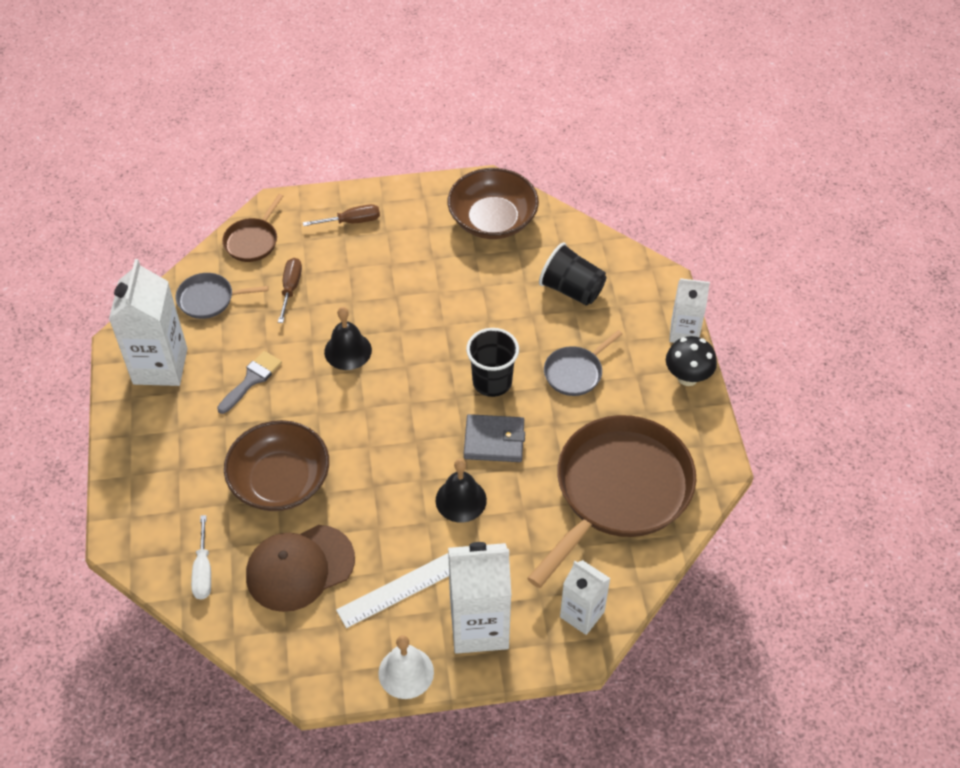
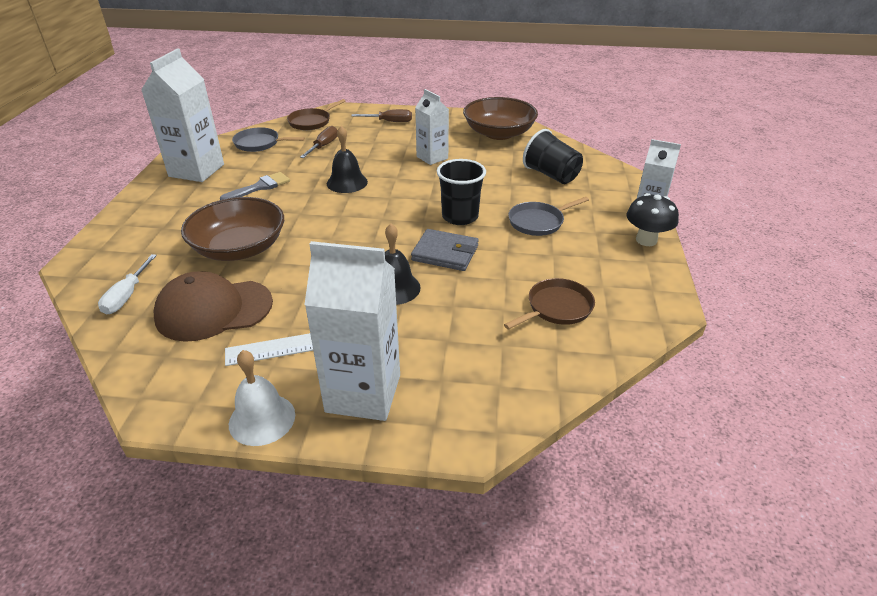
camera: 15 degrees right, 15 degrees down
brown pan [527,415,696,588] -> brown pan [504,278,595,330], size x0.45
white carton [560,560,611,635] -> white carton moved to [415,89,449,165]

